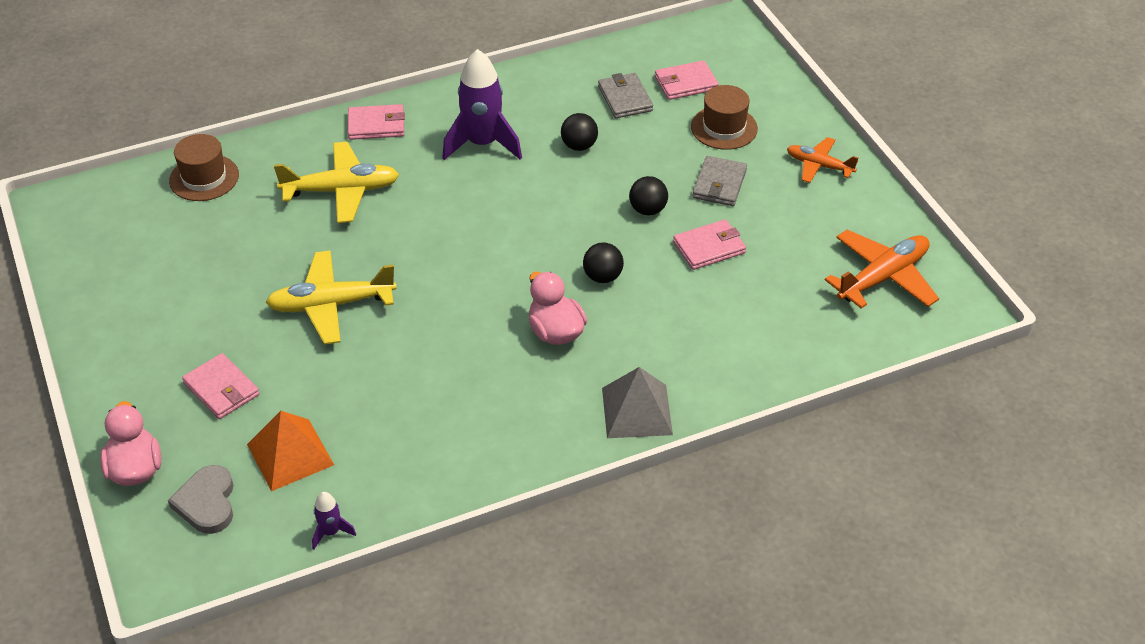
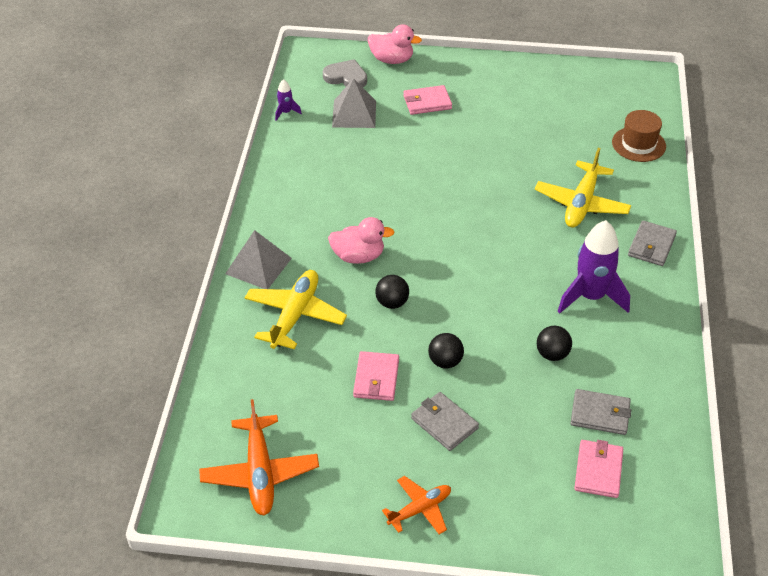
camera: 120 degrees right, 0 degrees up
orange pyramid [247,411,334,491] -> grey pyramid [332,78,376,128]
yellow plane [266,250,397,344] -> yellow plane moved to [245,270,347,349]
pink wallet [348,104,405,140] -> grey wallet [628,220,677,266]
brown hat [691,85,758,150] -> none

